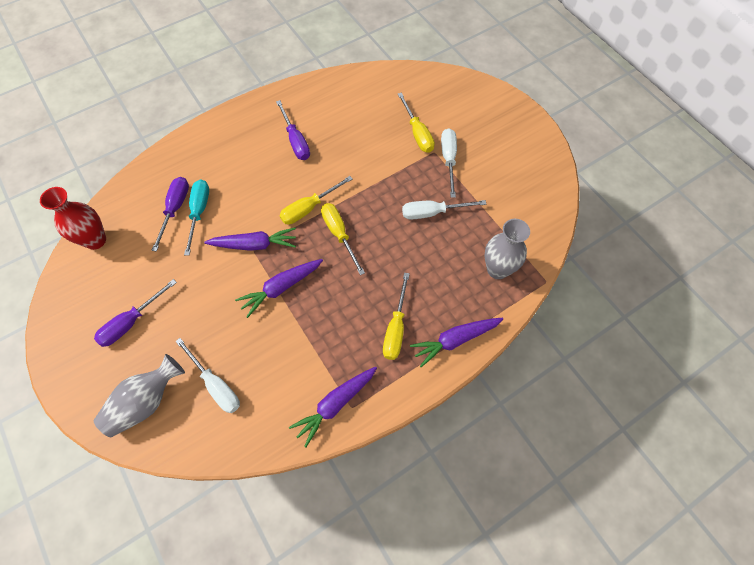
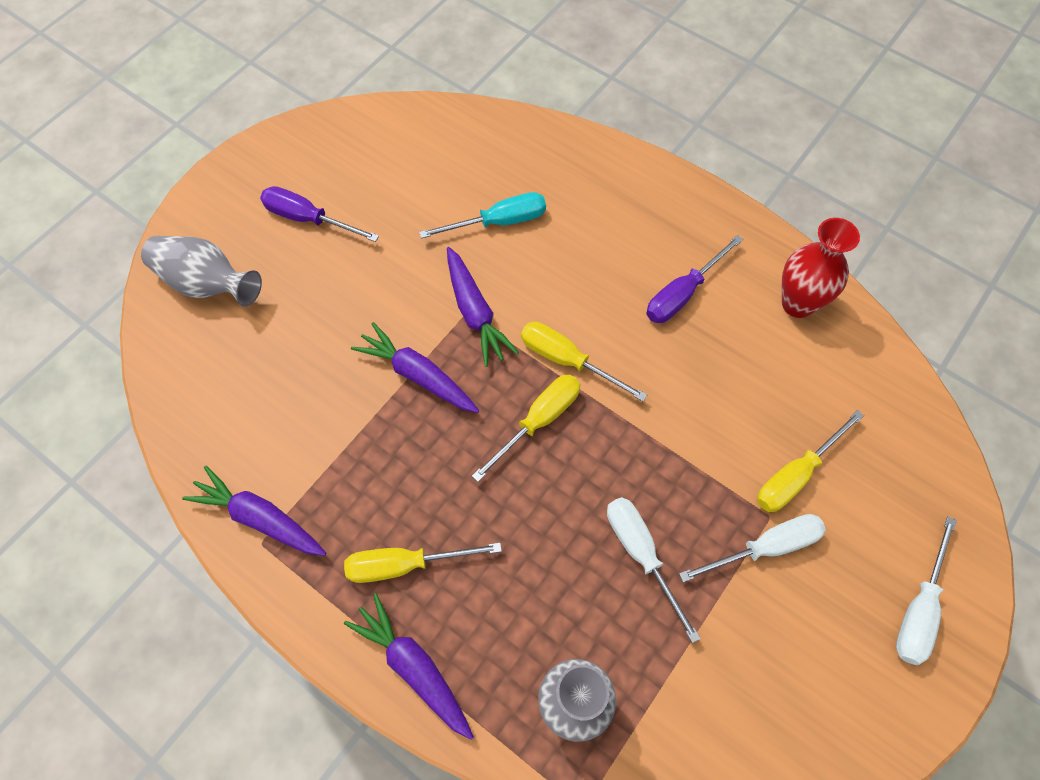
camera: 70 degrees right, 0 degrees up
red vase [40,187,106,250] -> red vase moved to [782,218,860,318]
purple screwdriver [151,177,189,252] -> none
white screwdriver [175,338,240,413] -> white screwdriver moved to [896,517,957,665]

